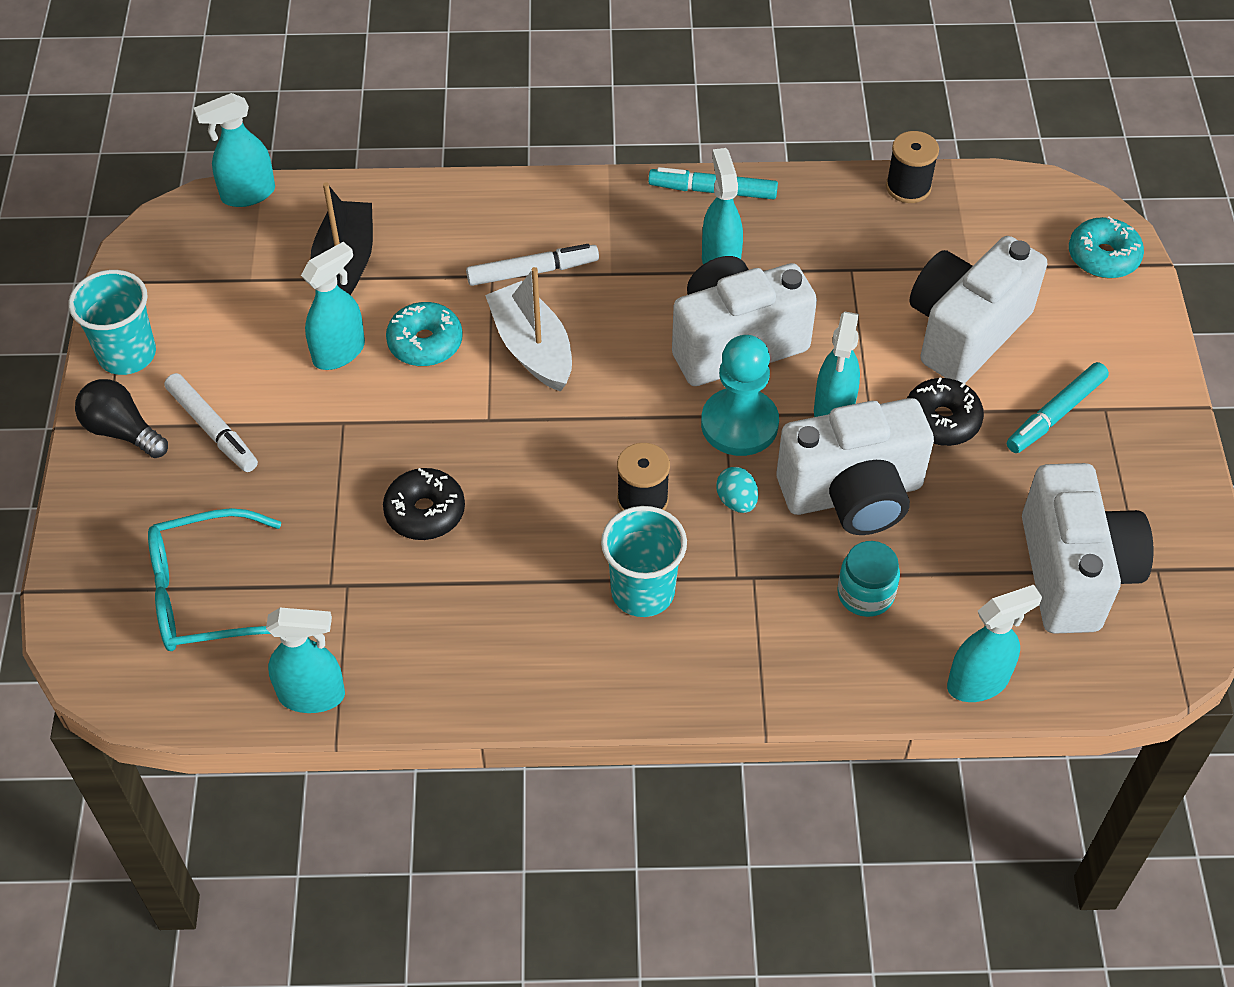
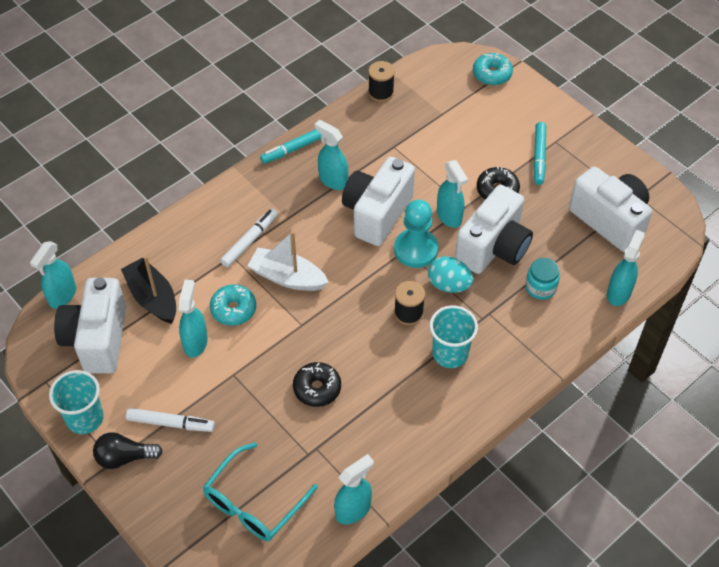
camera: 40 degrees left, 0 degrees up
turquoise egg [716,467,758,513] -> turquoise egg [428,256,474,293], size x1.58
white camera [909,236,1047,383] -> white camera moved to [54,277,126,374]

